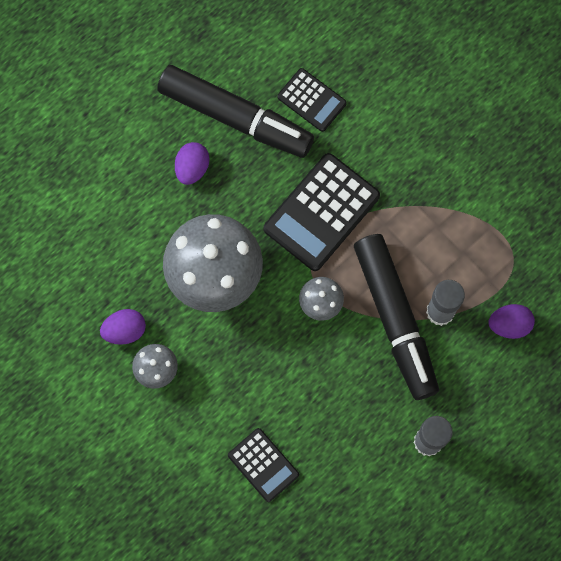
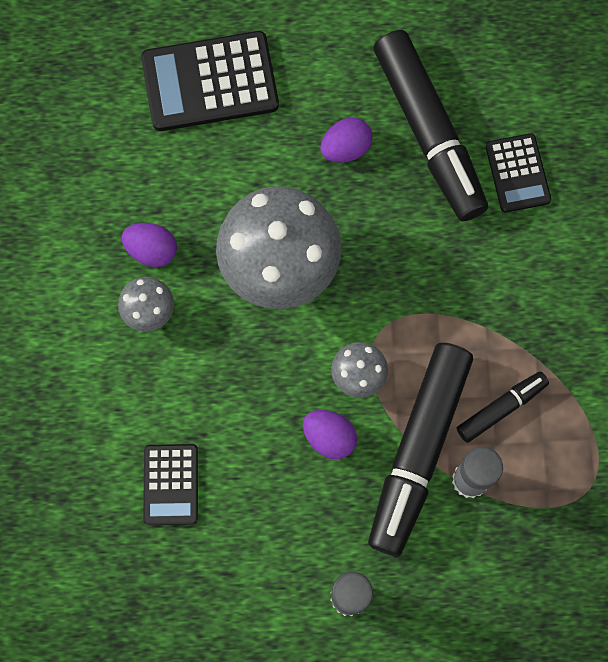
camera: 40 degrees right, 0 degrees up
black calculator [264,153,380,271] -> black calculator moved to [141,31,279,131]
purple egg [489,304,535,339] -> purple egg moved to [303,410,357,459]
none -> black marker [457,371,549,443]

